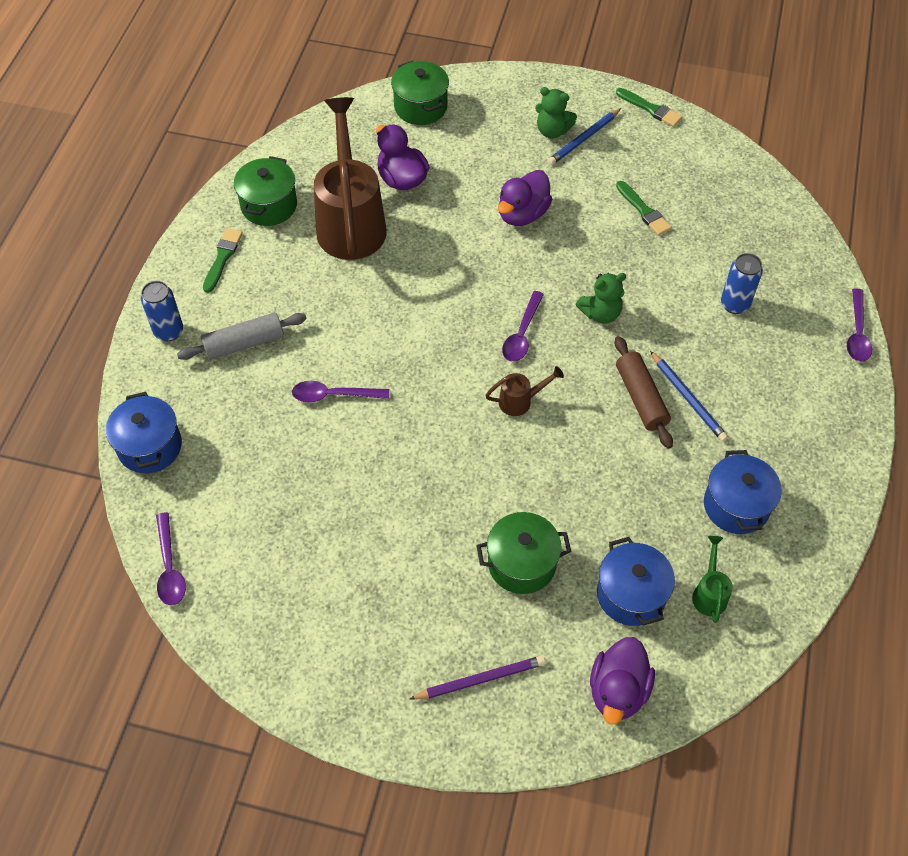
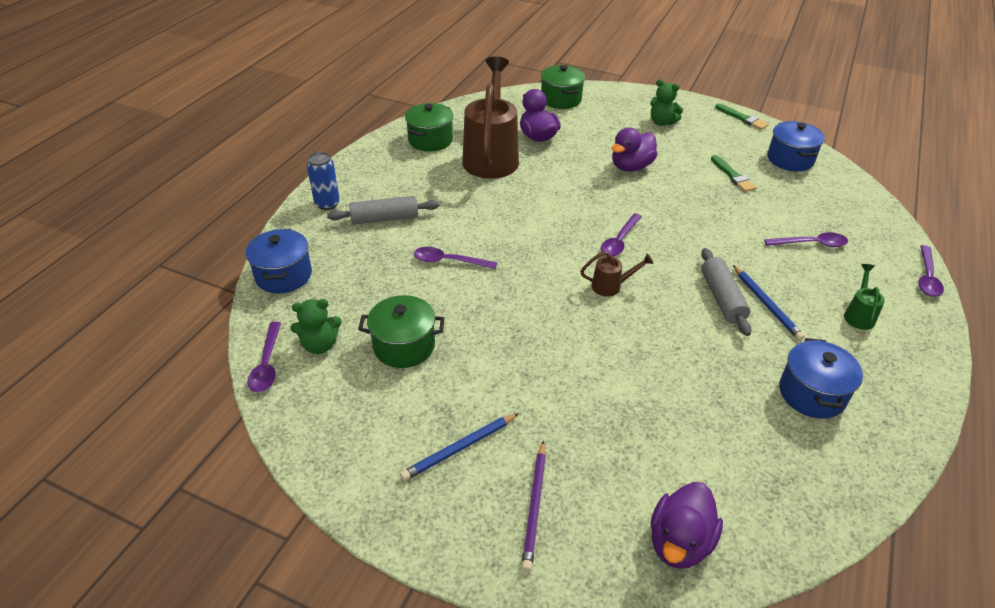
camera: 10 degrees right, 15 degrees down
green brush [203,228,243,293] -> none
purple pencil [409,656,546,700] -> purple pencil turned 105 degrees clockwise [521,440,546,572]
green pot [476,512,571,594] -> green pot moved to [358,295,445,368]
blue pencil [548,108,621,165] -> blue pencil moved to [400,413,519,481]
green teddy bear [576,273,626,324] -> green teddy bear moved to [290,299,342,354]
blue pot [597,537,675,626] -> blue pot moved to [767,121,825,171]
brown rolling pin [615,336,673,449] -> grey rolling pin [701,248,751,336]
green watering can [692,536,733,623] -> green watering can moved to [844,264,885,330]
blue can [721,253,763,314] -> purple spoon [764,232,848,247]

